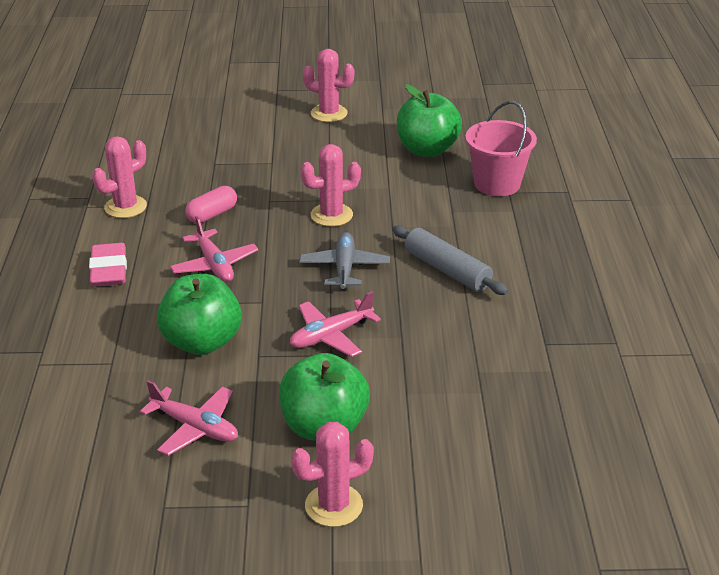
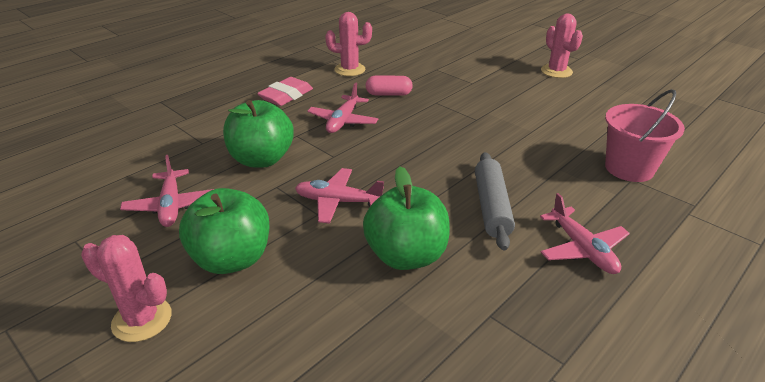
camera: 45 degrees right, 0 degrees up
grey plane [299,232,390,290] -> none
pink cactus [301,144,361,226] -> none
green apple [397,84,462,157] -> green apple moved to [363,166,450,270]
none -> pink plane [540,193,630,274]

